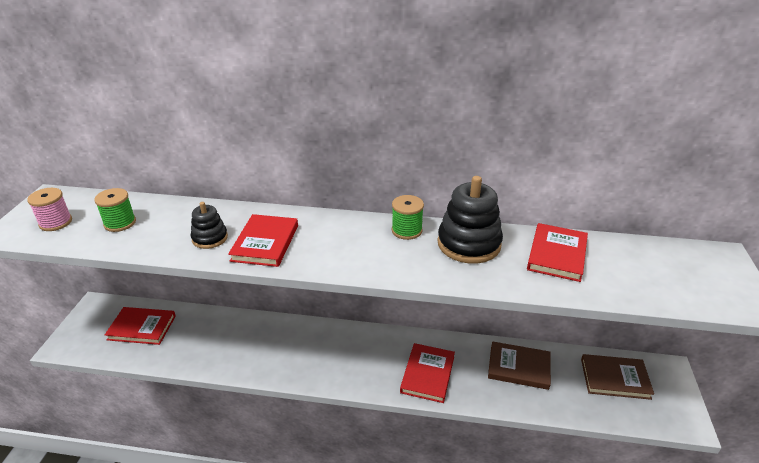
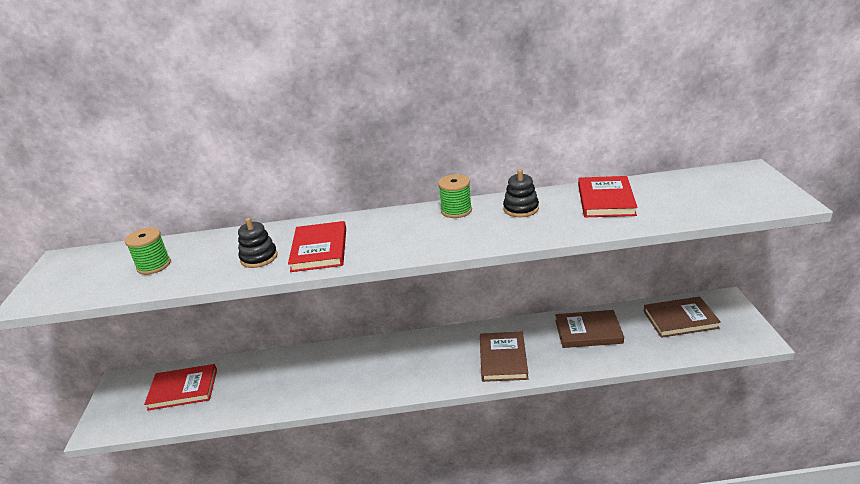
camera: 10 degrees left, 5 degrees down
pink spool [27,188,72,231] -> none
red book [400,343,455,403] -> brown book [480,332,528,382]
black stacking toy [438,176,503,263] -> black stacking toy [503,169,539,217], size x0.56

